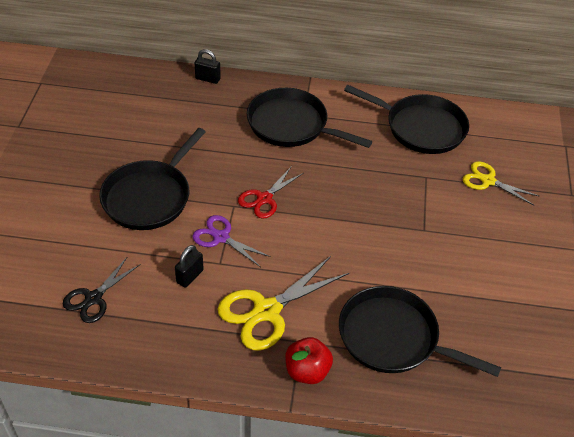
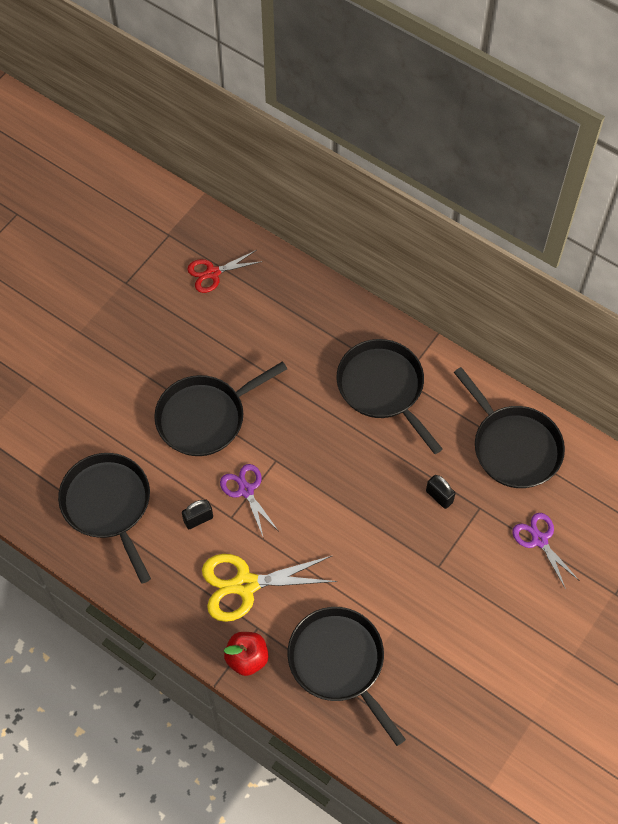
camera: 30 degrees right, 15 degrees up
black scissors [63,257,139,323] -> black pan [58,453,151,584]
black padlock [195,49,221,84] -> black padlock moved to [426,475,456,509]
red scissors [238,166,304,219] -> red scissors moved to [187,250,263,293]
yellow scissors [463,161,540,205] -> purple scissors [512,513,580,589]

